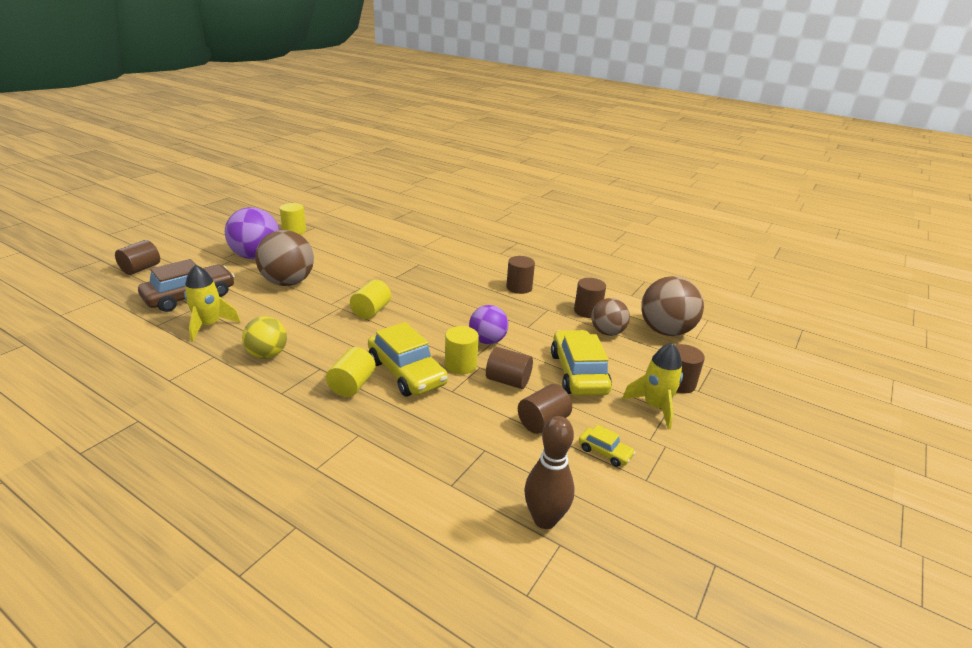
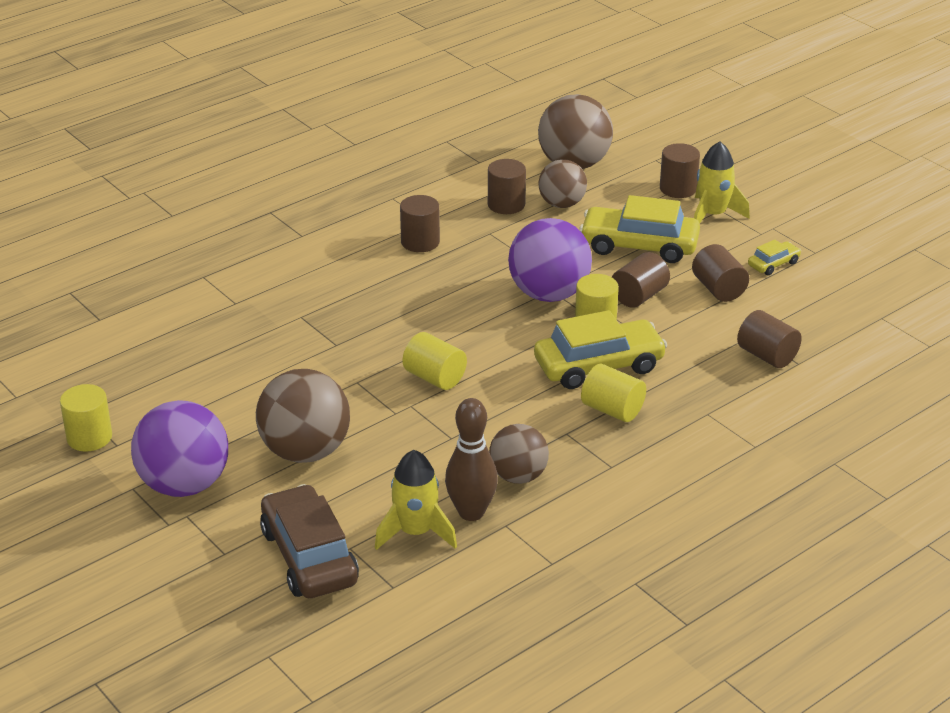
camera: 70 degrees left, 5 degrees up
brown cylinder [115,240,160,275] -> brown cylinder moved to [737,310,802,368]
yellow ball [242,317,287,359] -> brown ball [489,424,549,484]
purple ball [469,305,508,344] -> purple ball [508,218,592,302], size x1.59
brown bowling pin [524,416,575,529] -> brown bowling pin moved to [445,398,498,521]

